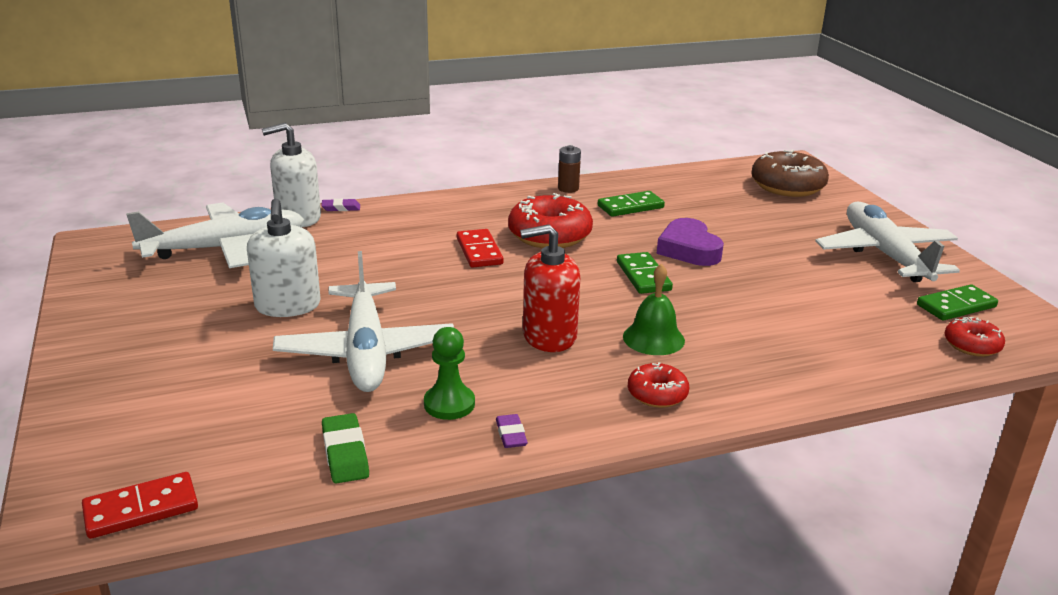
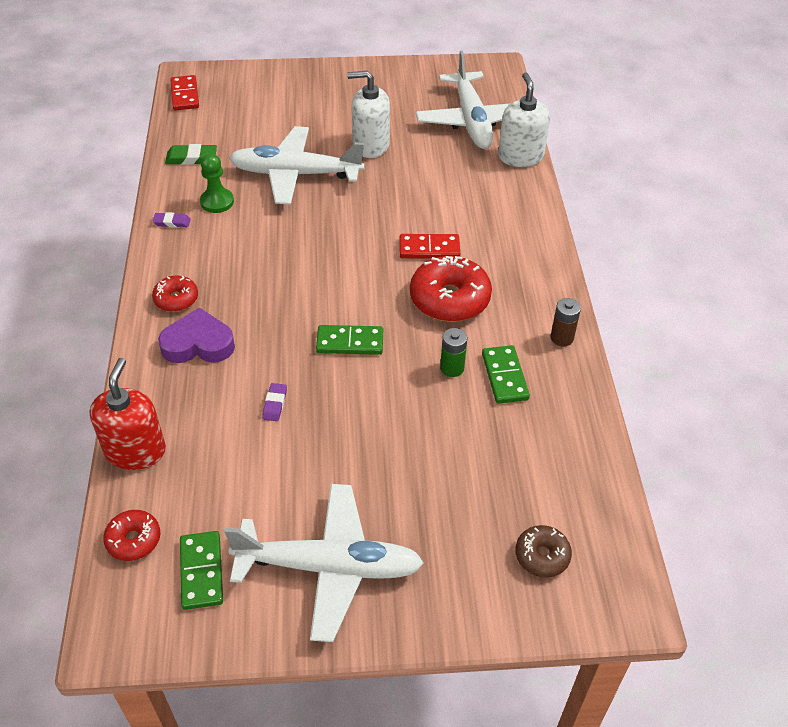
camera: 105 degrees right, 20 degrees up
purple eraser [321,199,360,211] -> purple eraser moved to [262,383,287,421]
red soap dispenser [520,224,580,352] -> red soap dispenser moved to [90,358,166,470]
green bell [623,263,685,355] -> none
purple heart [656,218,724,266] -> purple heart moved to [158,308,235,363]
brown donut [751,150,829,197] -> brown donut [515,525,572,578], size x0.55
none -> green battery [440,328,467,377]

